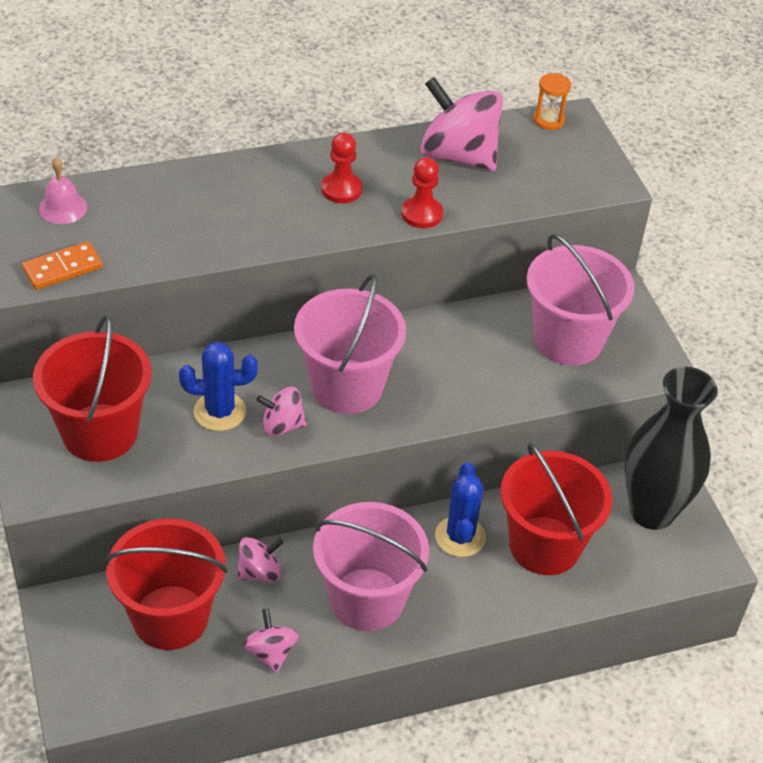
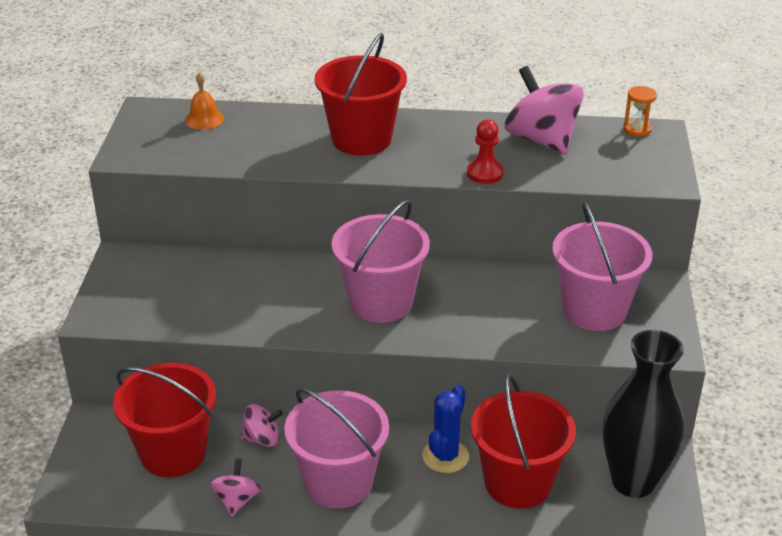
camera: 25 degrees right, 10 degrees down
orange domino [22,241,103,290] -> none
red bucket [33,314,152,462] -> red bucket moved to [315,33,407,155]
pink bell [39,157,87,224] -> orange bell [185,72,224,130]
blue cactus [179,341,258,431] -> none
pink spinning top [256,387,307,436] -> none
red pawn [321,133,363,203] -> none

